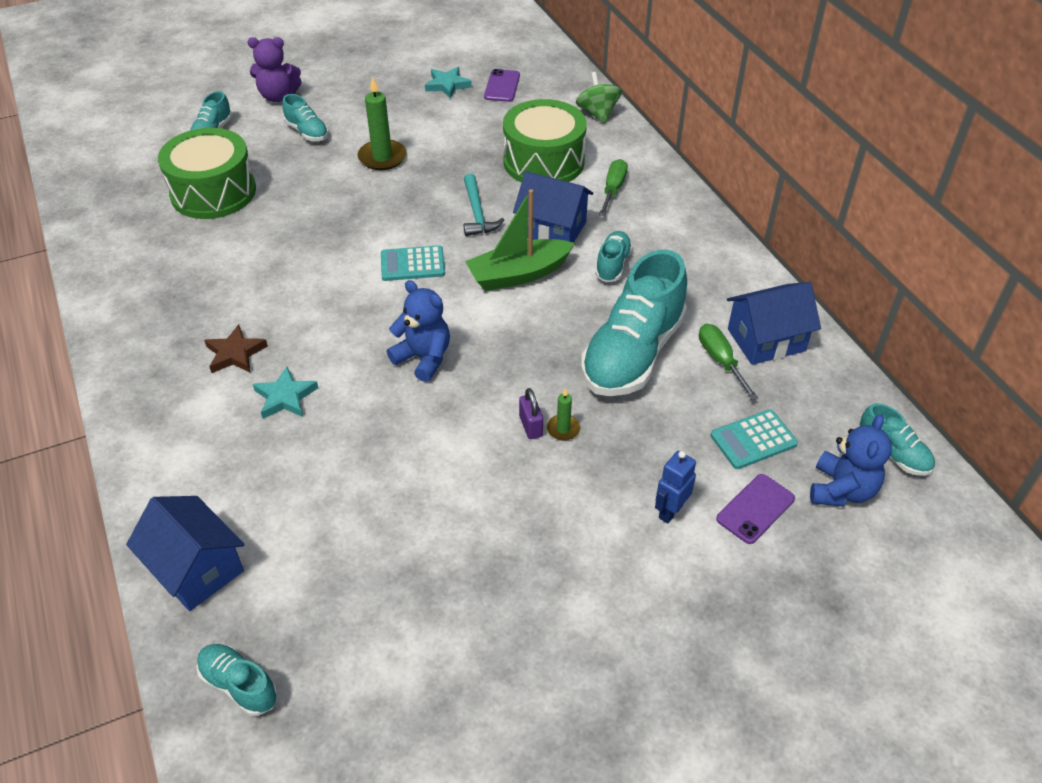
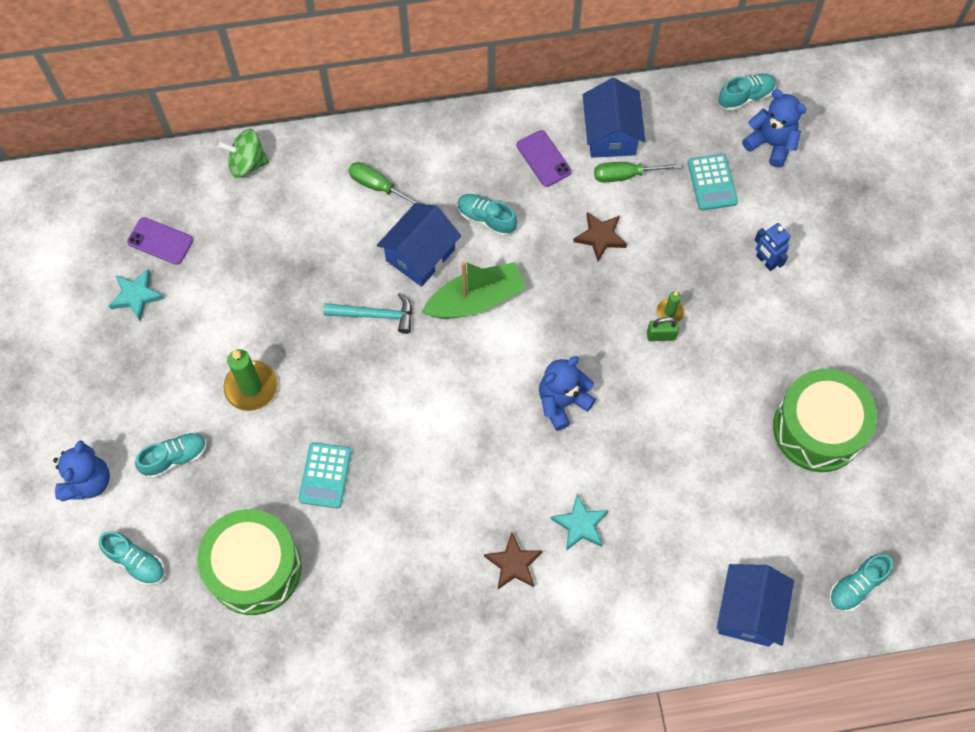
camera: 75 degrees left, 20 degrees up
blue house [126,496,245,611] -> blue house turned 45 degrees counterclockwise [717,564,794,647]
purple teddy bear [247,37,302,102] -> blue teddy bear [53,440,110,501]
turquoise calculator [381,245,445,281] -> turquoise calculator moved to [299,442,352,508]
green boat [465,189,575,291] -> green boat turned 105 degrees counterclockwise [422,261,527,319]
green drum [503,99,587,183] -> green drum moved to [773,369,877,472]
purple padlock [519,388,543,439] -> green padlock [647,317,679,341]
turquoise shoe [581,249,687,396] -> brown star [573,212,627,261]
purple phone [716,474,795,544] -> purple phone moved to [517,130,572,187]

